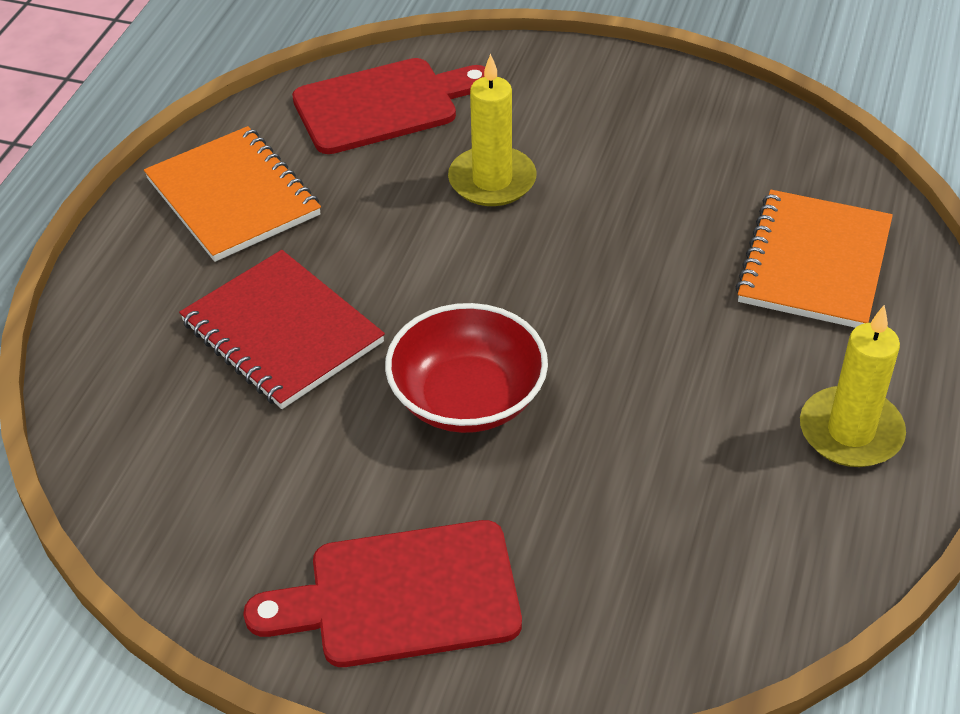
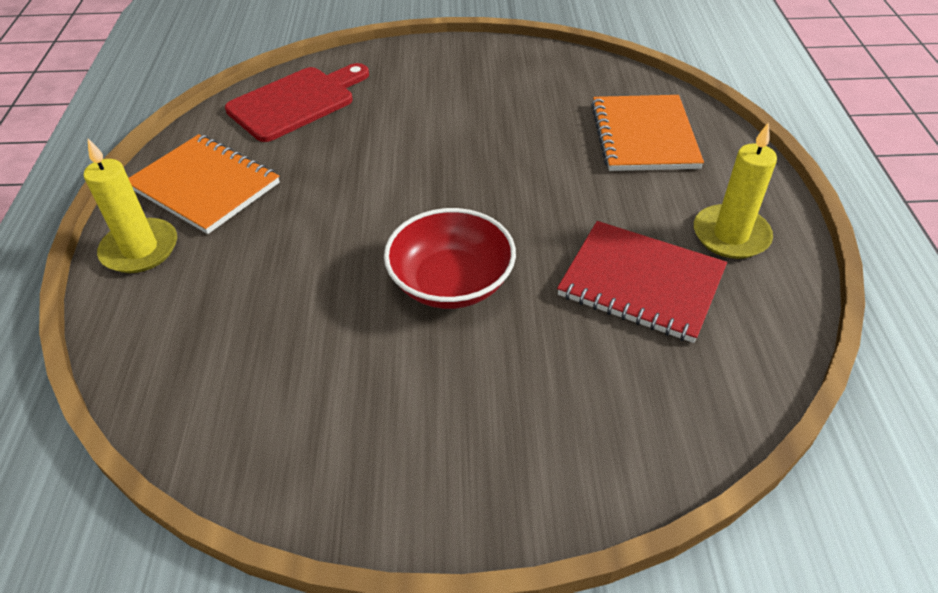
camera: 20 degrees left, 0 degrees up
red notebook [179,250,385,409] -> red notebook moved to [557,221,727,343]
red cutting board [243,520,522,667] -> none
yellow candle [448,54,537,206] -> yellow candle moved to [84,139,177,273]

